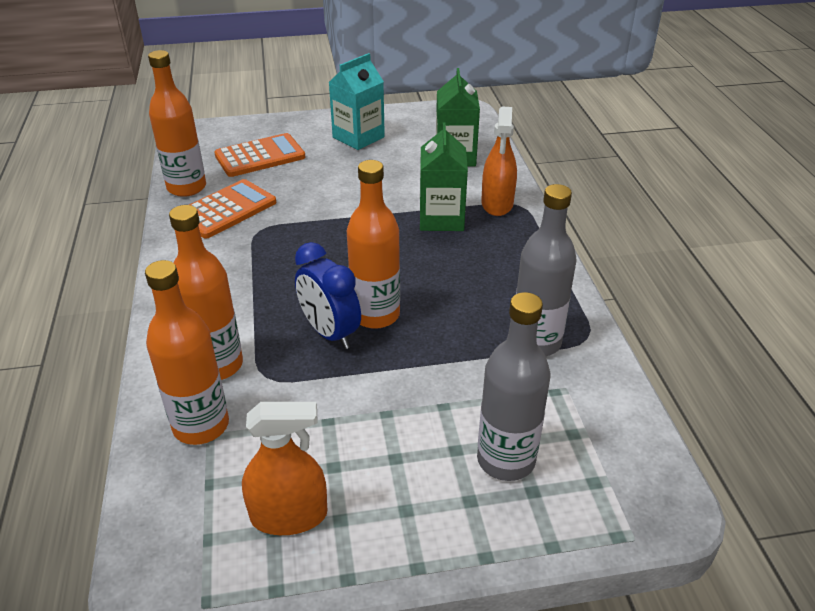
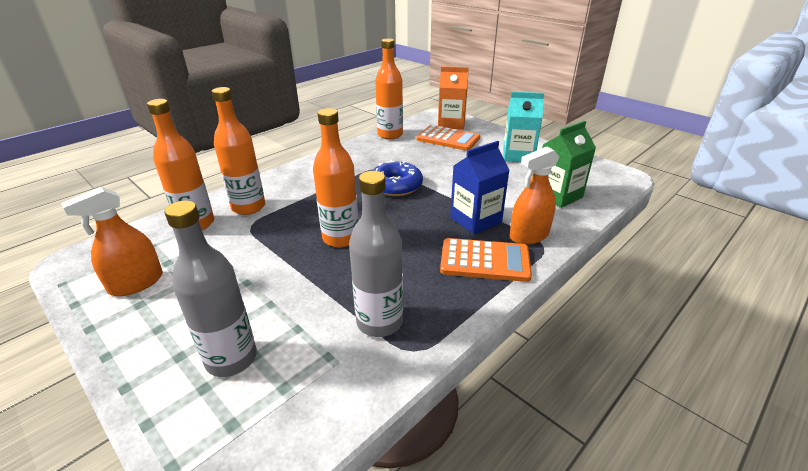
camera: 55 degrees right, 5 degrees down
orange calculator [189,179,276,238] -> orange calculator moved to [440,238,532,282]
orange spray bottle [242,402,327,535] -> orange spray bottle turned 90 degrees clockwise [61,187,163,296]
blue clock [295,242,361,349] -> none
green carton [420,122,468,231] -> blue carton [450,141,510,235]
none -> blue donut [372,160,423,196]
none -> orange carton [438,66,469,129]

